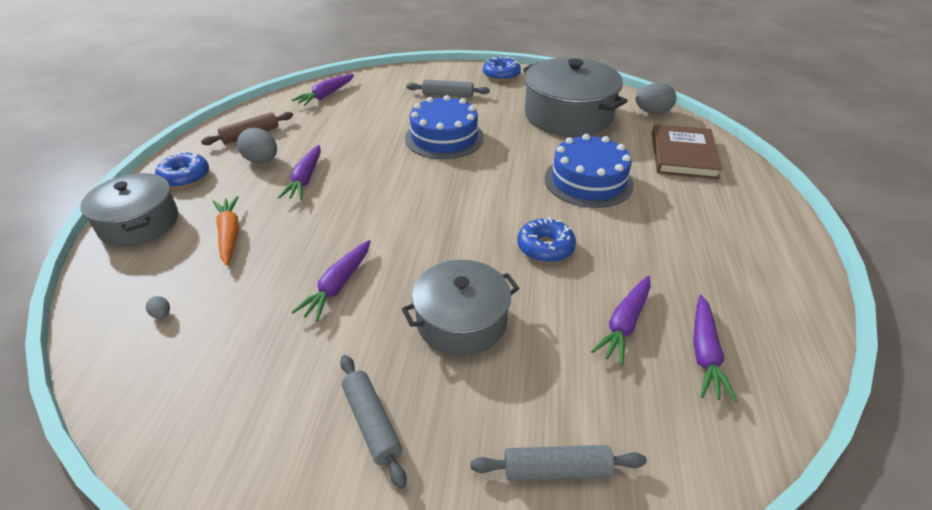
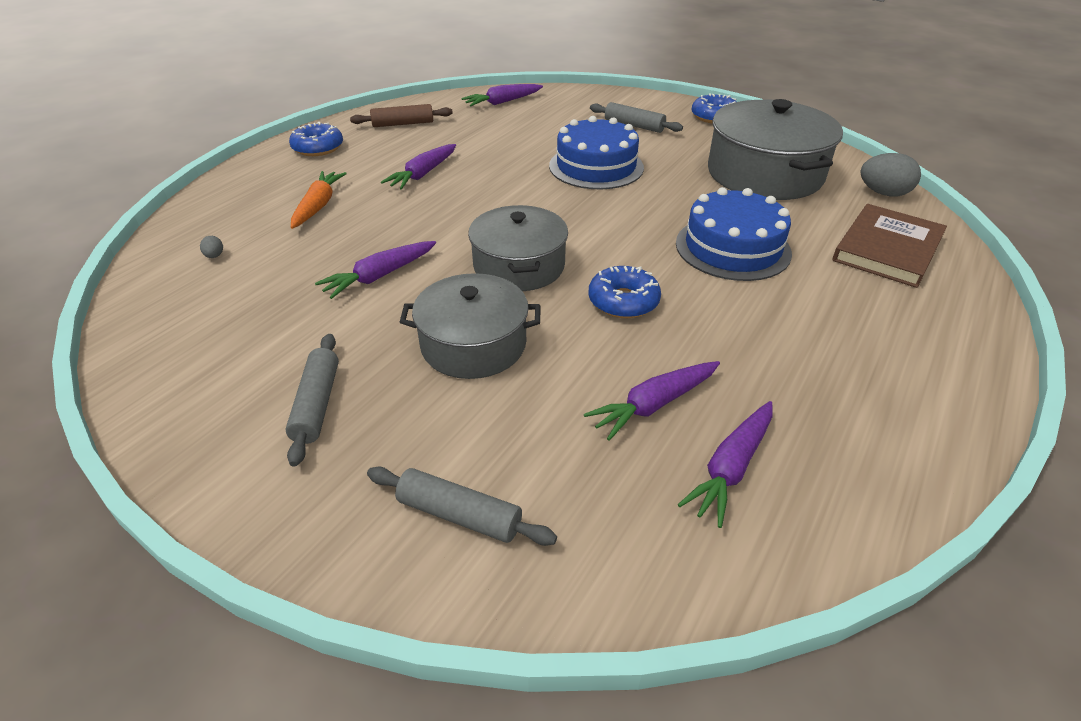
camera: 25 degrees right, 0 degrees up
grey pot [80,173,178,247] -> grey pot moved to [468,205,568,291]
grey egg [237,128,277,163] -> none

